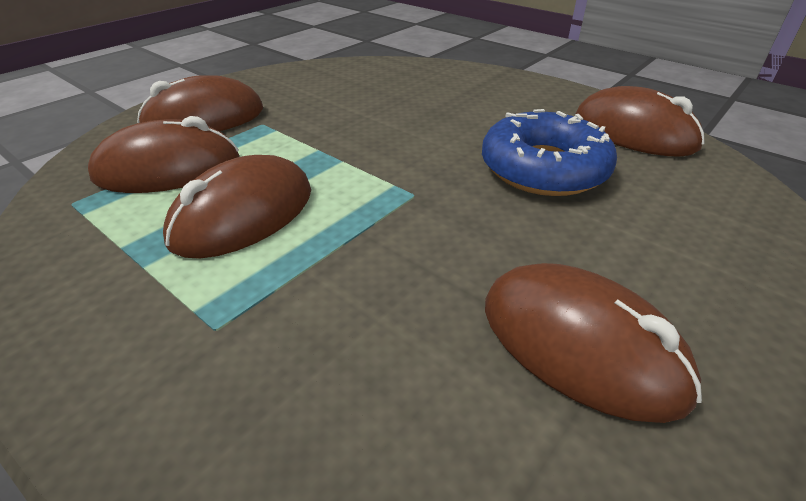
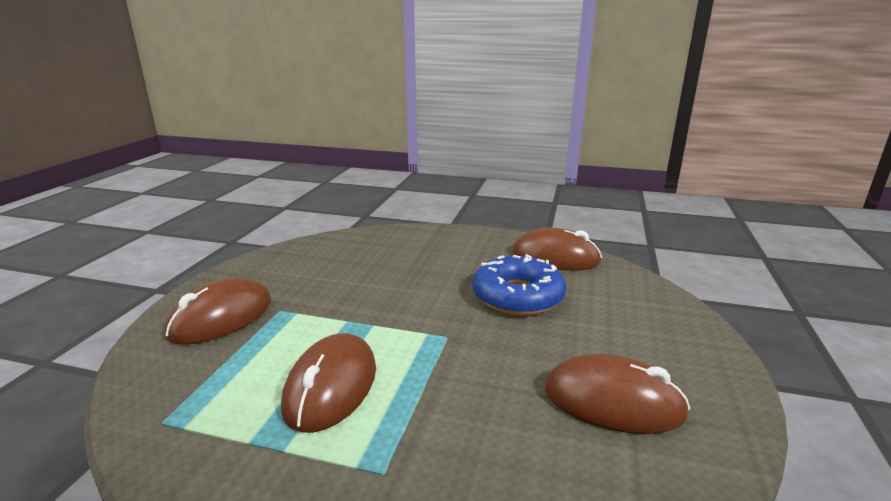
camera: 25 degrees left, 15 degrees down
brown mouse [88,116,240,193] -> none

